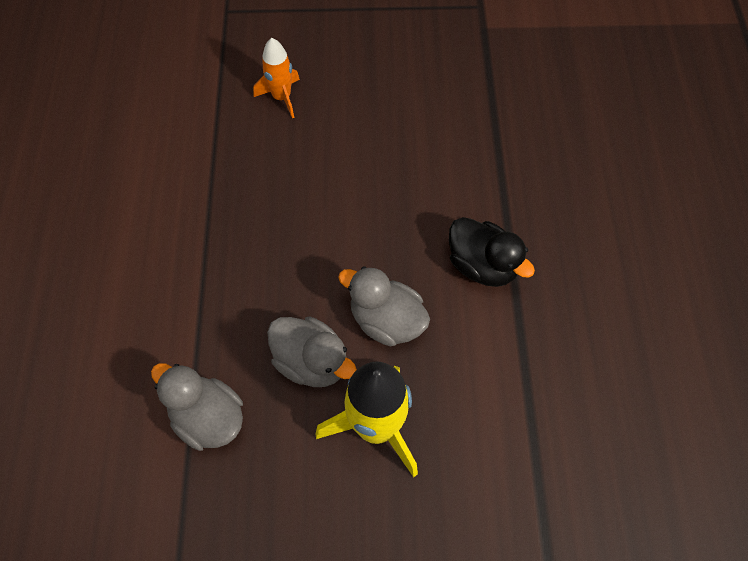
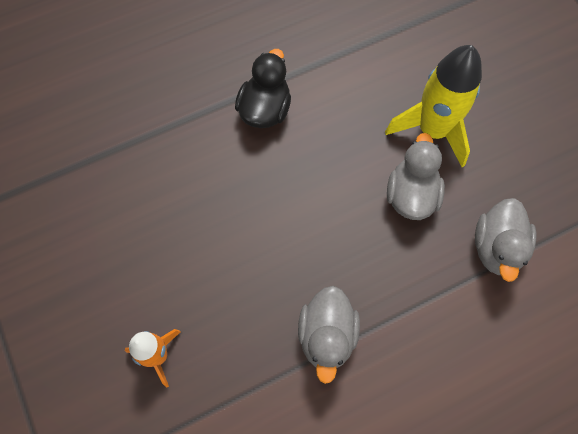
camera: 115 degrees left, 5 degrees up
grey duck [338,266,430,346] -> grey duck moved to [298,286,360,384]

